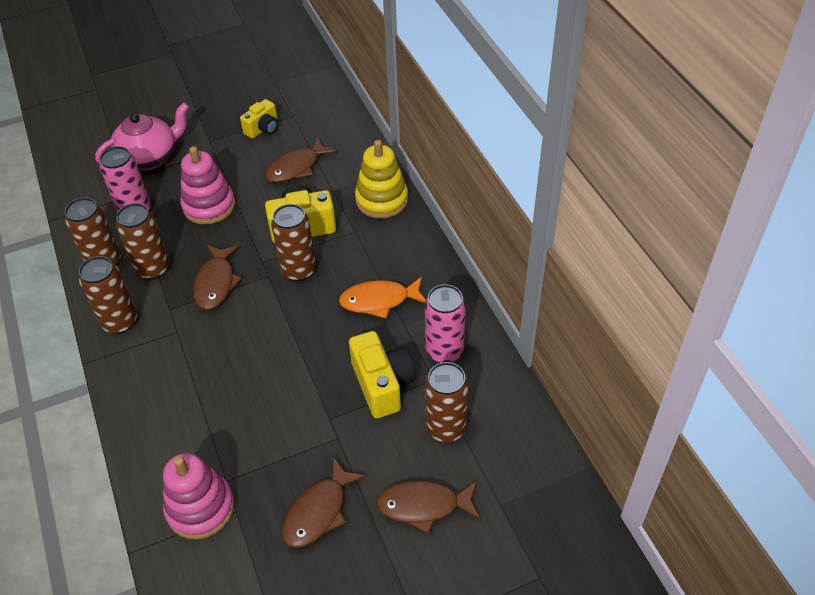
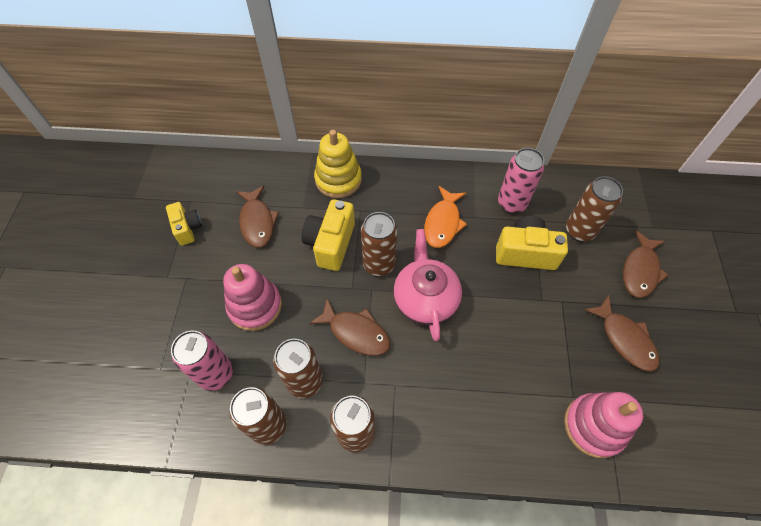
camera: 65 degrees left, 10 degrees up
pink teapot [95,102,189,170] -> pink teapot moved to [394,229,462,341]

